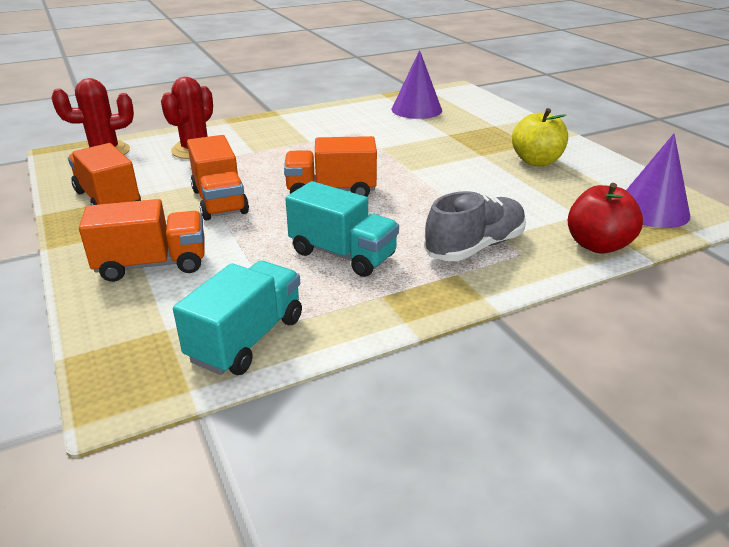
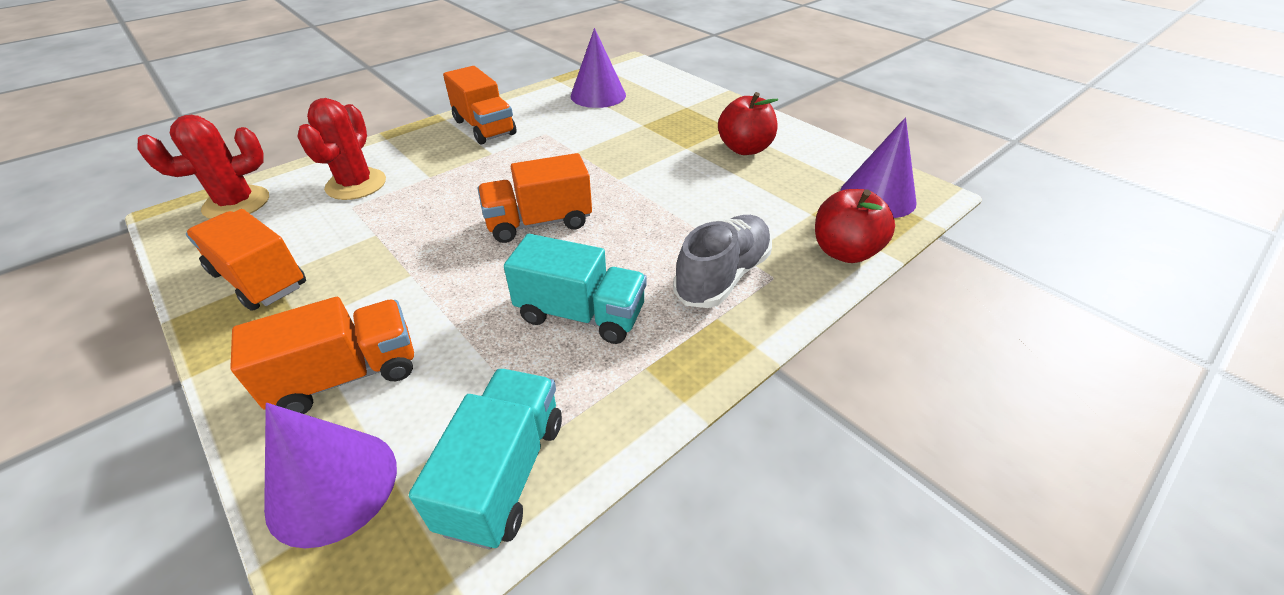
camera: 15 degrees left, 10 degrees up
orange truck [187,135,249,220] -> orange truck moved to [443,66,517,144]
yellow apple [512,108,568,166] -> red apple [718,92,778,155]
none -> purple cone [264,403,397,548]

